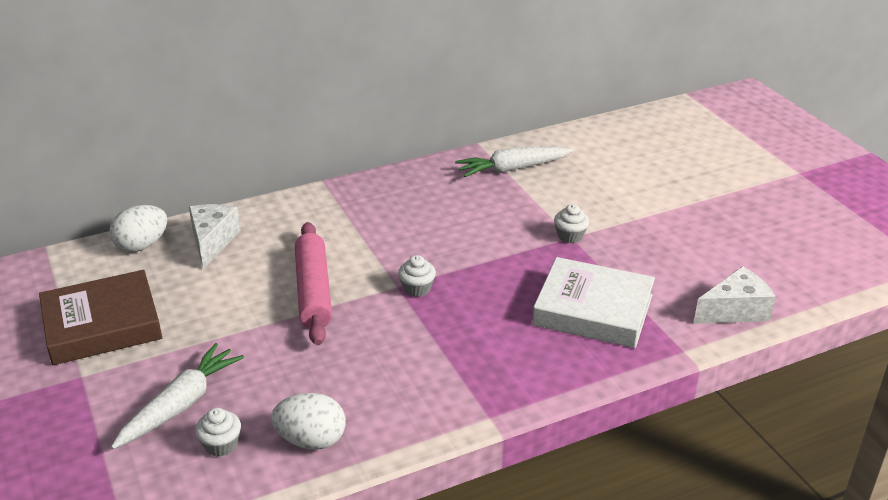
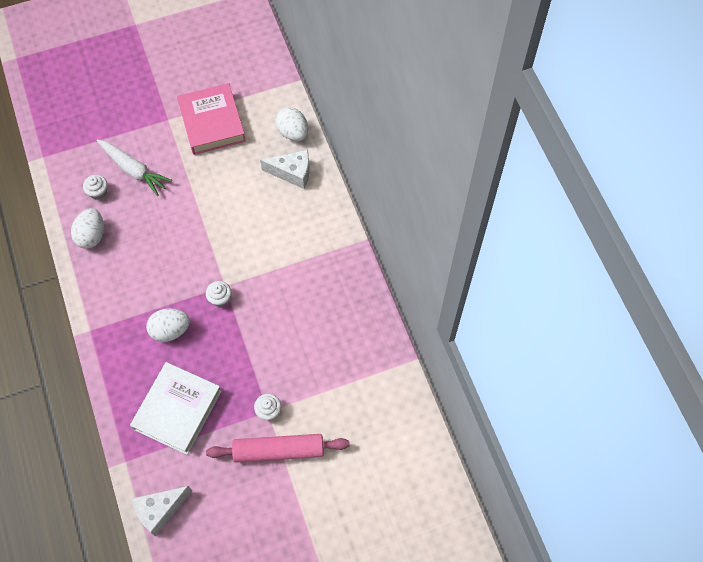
camera: 95 degrees right, 30 degrees up
brown book [39,270,162,365] -> pink book [177,83,246,155]
pink rolling pin [295,222,332,345] -> pink rolling pin moved to [206,434,350,463]
white carrot [455,147,574,177] -> none
white cheese [693,266,776,324] -> white cheese turned 75 degrees clockwise [132,486,192,536]
none -> white egg [146,308,190,342]

